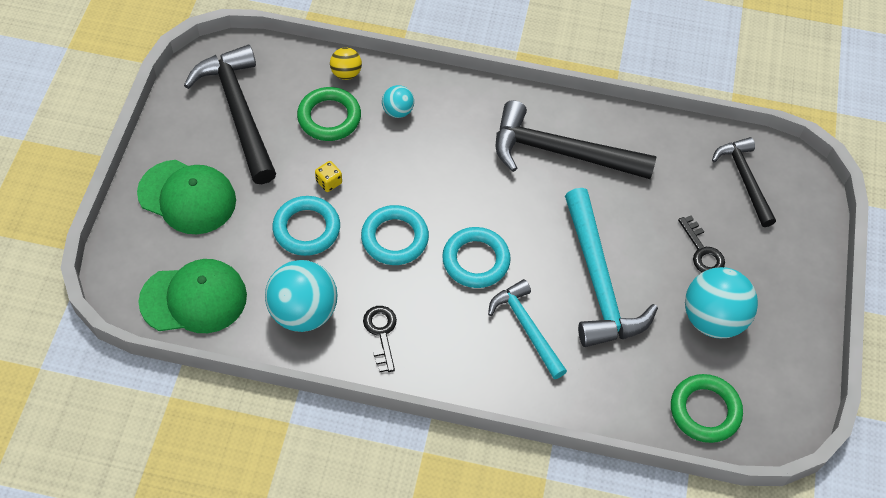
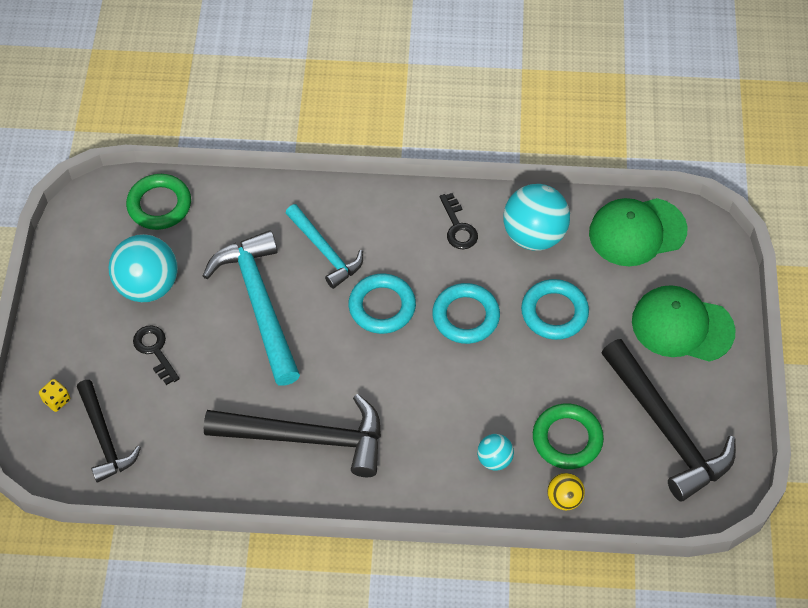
camera: 175 degrees right, 0 degrees up
yellow dice [315,161,342,192] -> yellow dice moved to [39,379,70,412]

